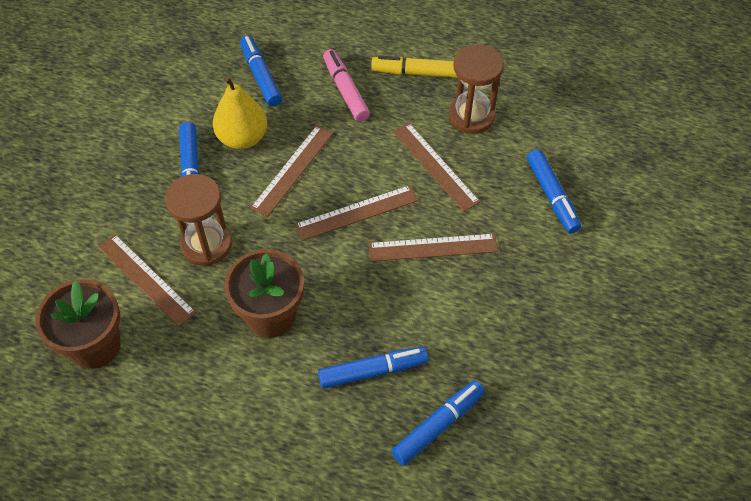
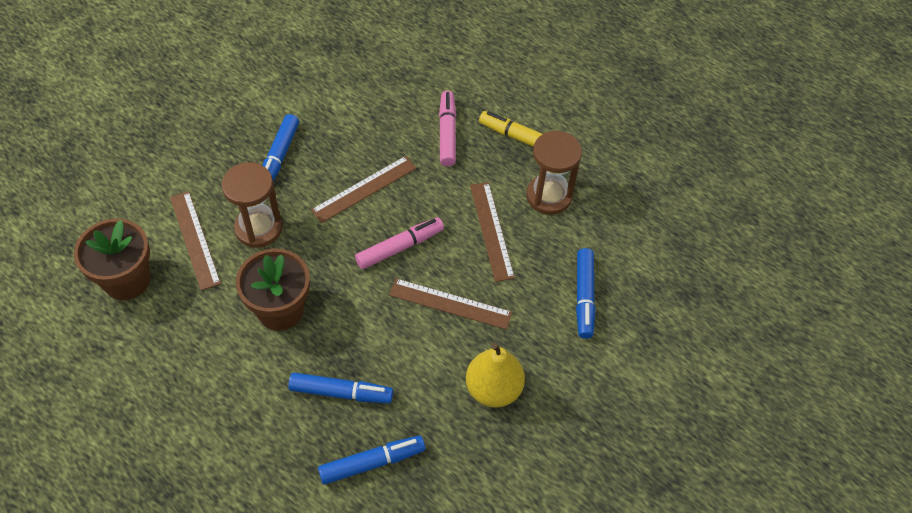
camera: 20 degrees right, 0 degrees up
yellow pear [213,76,267,149] -> yellow pear moved to [466,343,525,407]
blue marker [240,35,282,107] -> none
brown ruler [295,185,418,241] -> pink marker [355,217,444,269]

